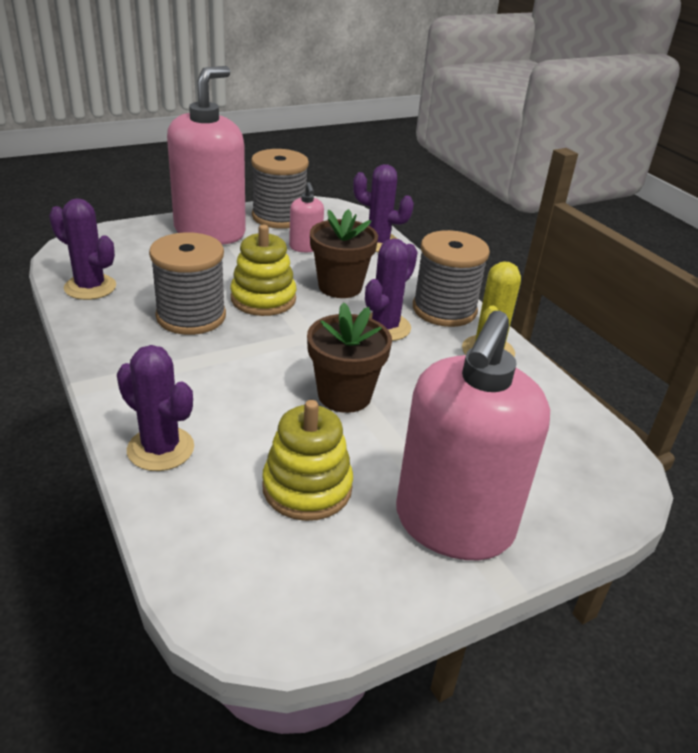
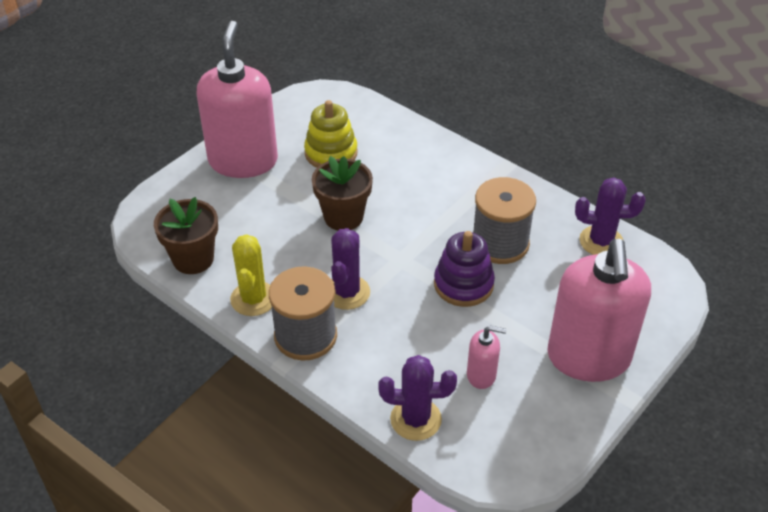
camera: 160 degrees right, 10 degrees up
purple cactus [117,345,194,471] -> none
yellow stacking toy [230,225,296,316] -> purple stacking toy [434,231,495,307]
grey spool [251,149,309,229] -> none
pink soap dispenser [289,182,324,252] -> pink soap dispenser turned 135 degrees clockwise [467,326,507,389]
brown flower pot [310,209,378,298] -> brown flower pot moved to [154,197,218,274]

